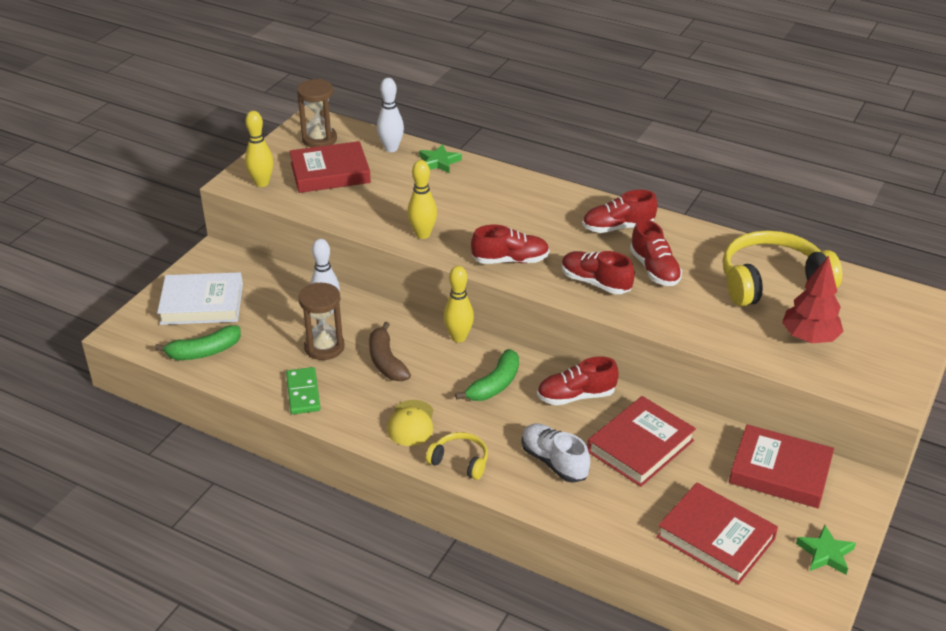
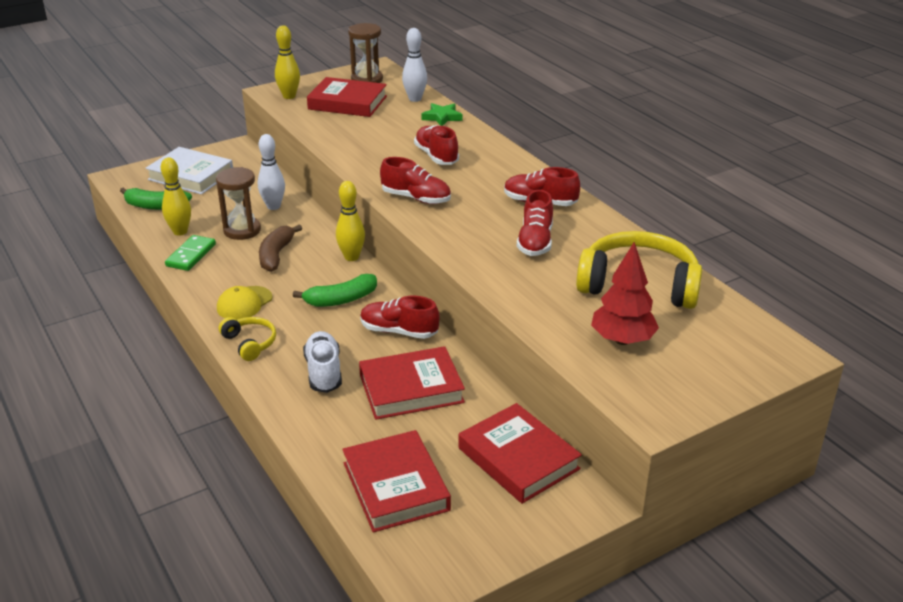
camera: 30 degrees right, 5 degrees down
yellow bowling pin [407,160,437,239] -> yellow bowling pin moved to [161,157,191,236]
red shoe [562,251,635,294] -> red shoe moved to [414,125,459,165]
green star [796,525,856,575] -> none

